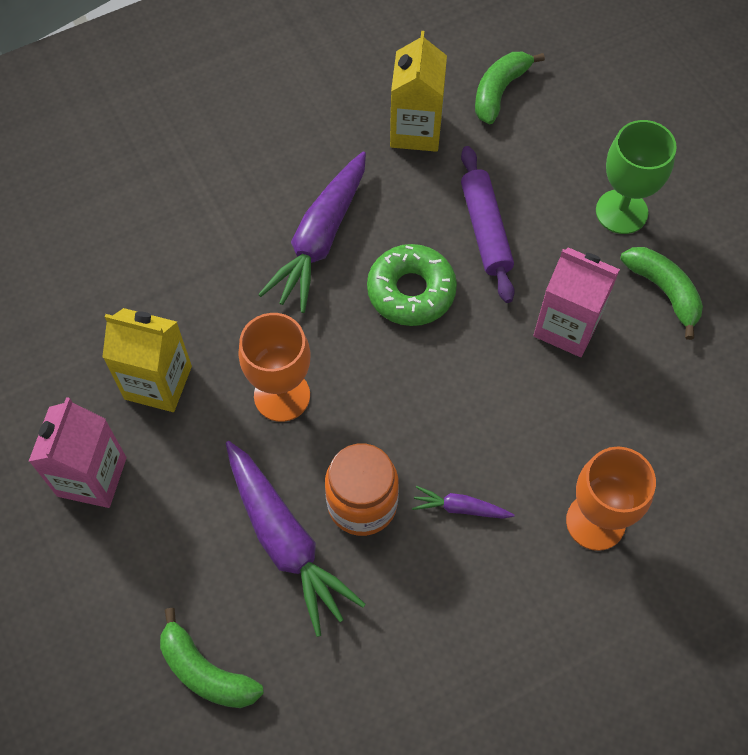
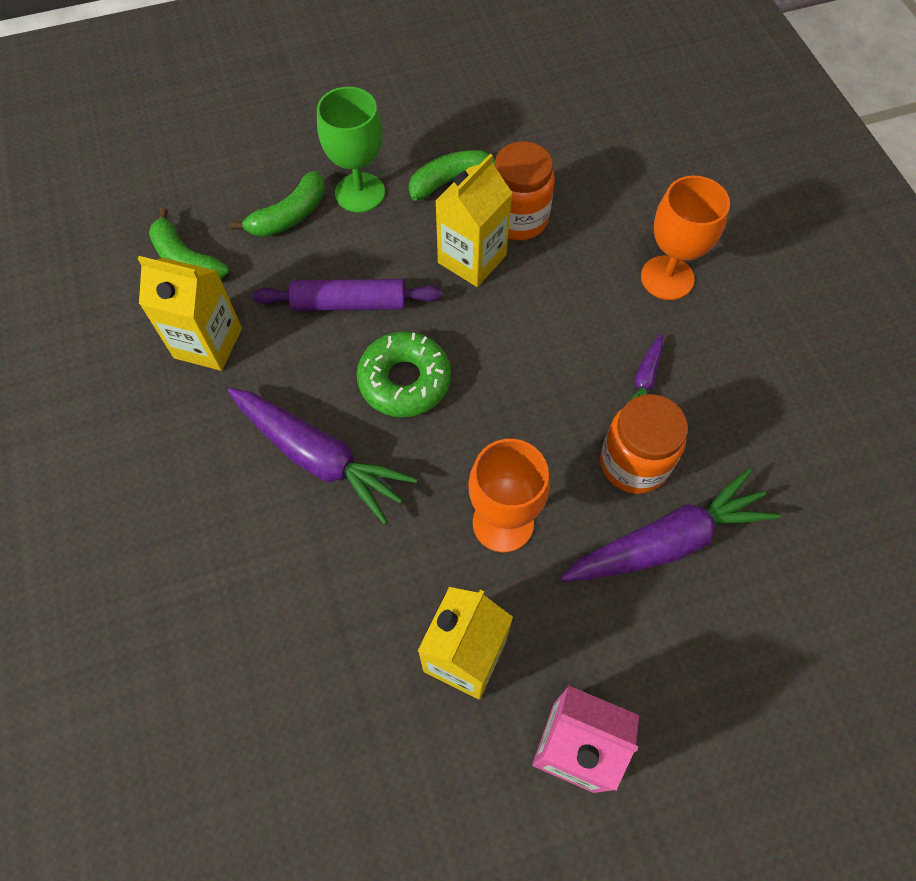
camera: 80 degrees left, 0 degrees up
green banana [160,608,264,708] -> green banana moved to [230,171,325,237]
pink carton [533,247,620,357] -> yellow carton [435,154,512,287]
none -> orange jar [494,141,555,241]

